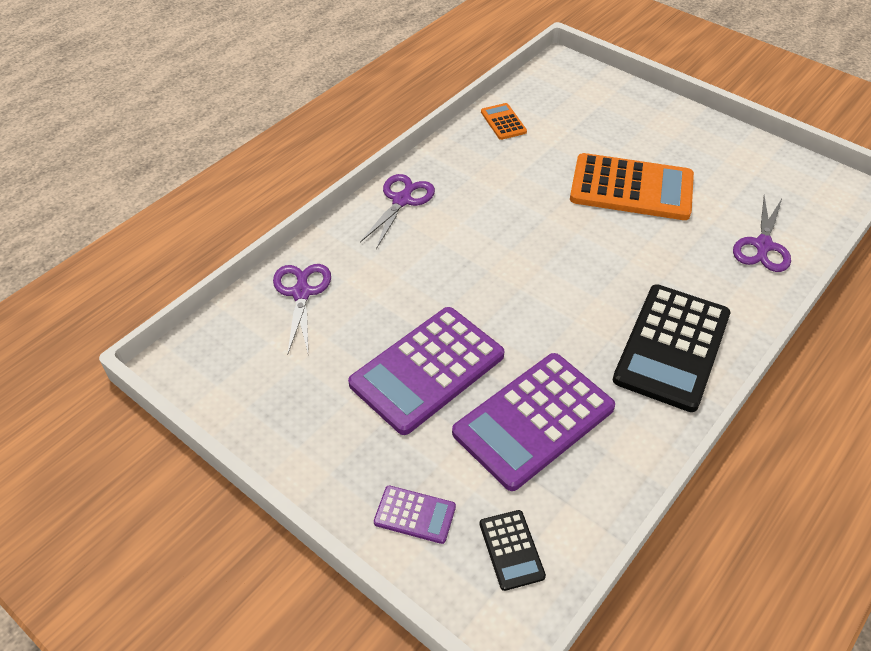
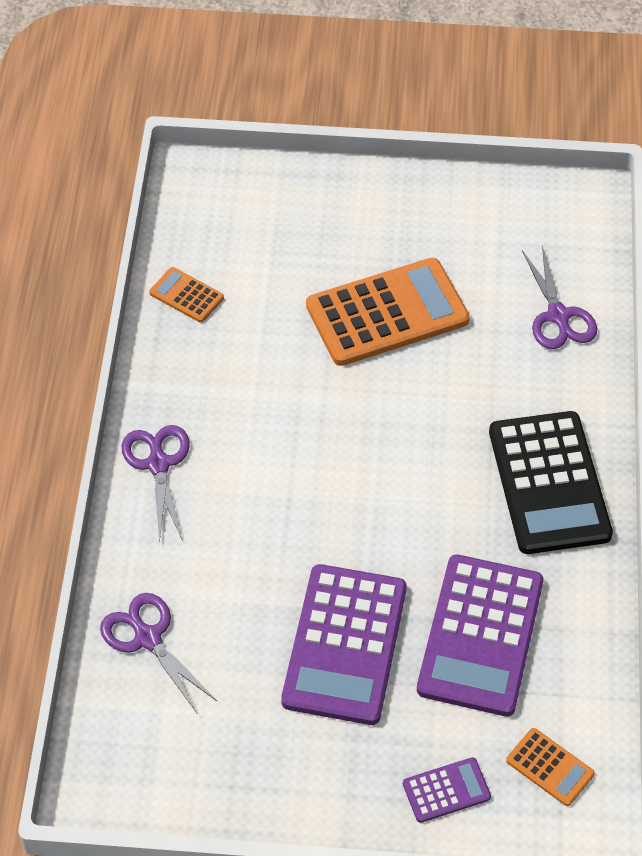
camera: 35 degrees left, 5 degrees up
black calculator [479,510,546,591] -> orange calculator [506,728,595,806]

